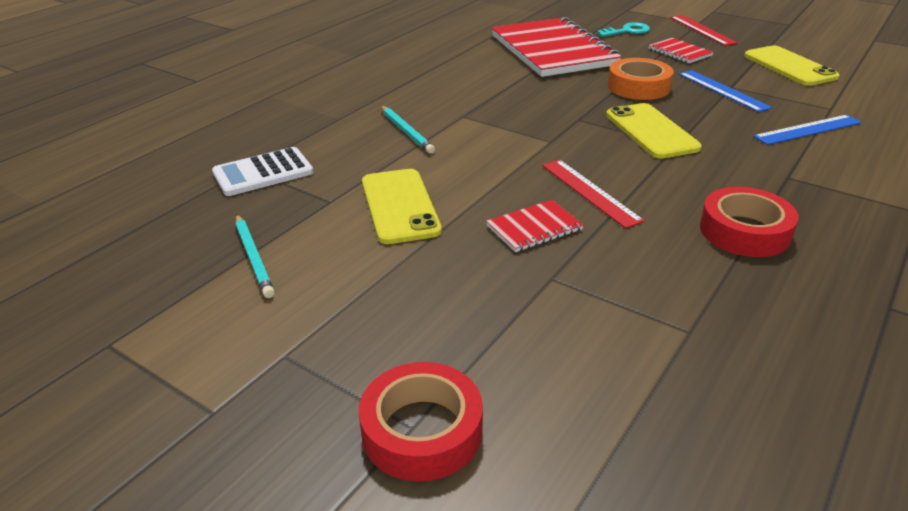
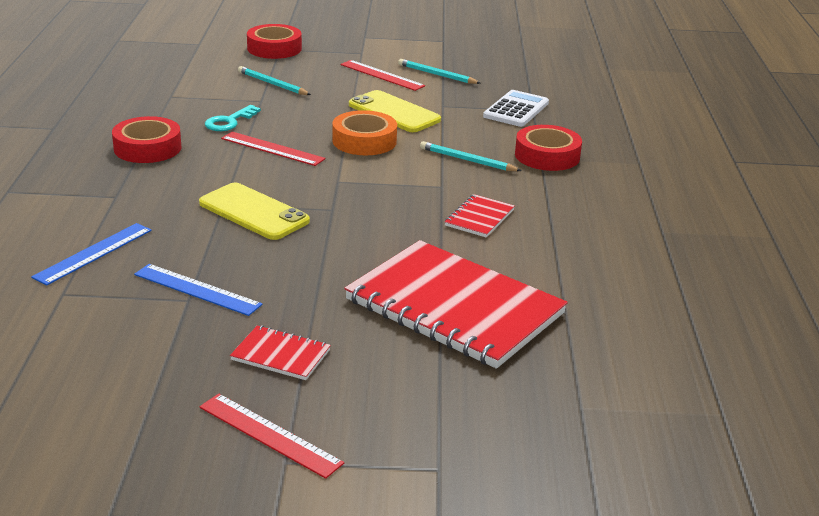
camera: 145 degrees right, 5 degrees down
red notebook [486,200,583,252] -> red notebook moved to [444,194,515,238]
turquoise key [597,22,650,37] -> turquoise key moved to [205,105,261,131]
orange tape [608,58,674,100] -> orange tape moved to [332,110,397,155]
yellow phone [744,45,839,86] -> none
none -> turquoise pencil [238,66,311,95]
none -> red ruler [340,60,425,91]
none -> red tape [515,125,582,171]

